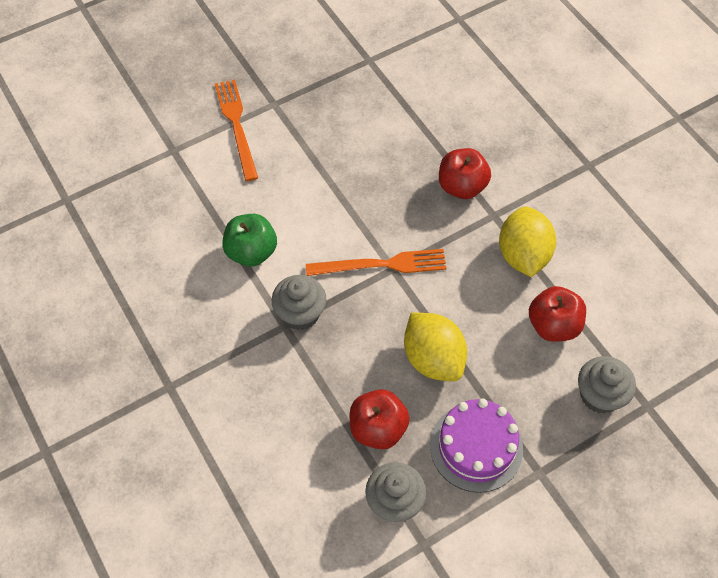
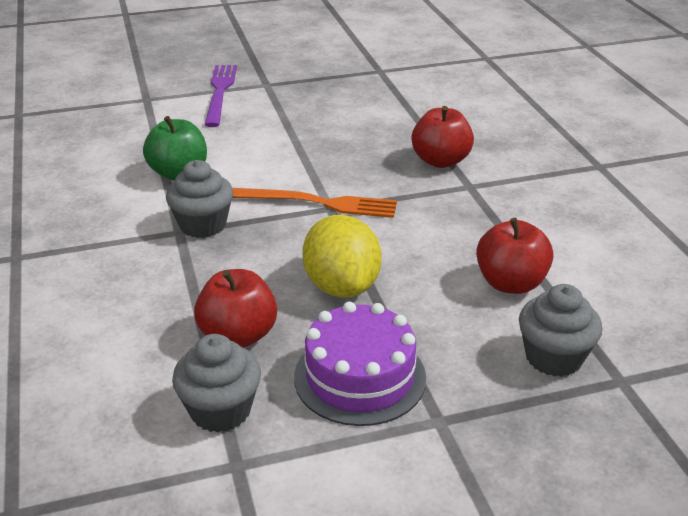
camera: 15 degrees right, 25 degrees down
orange fork [215,79,258,181] -> purple fork [205,65,237,127]
yellow lemon [499,206,556,277] -> none

